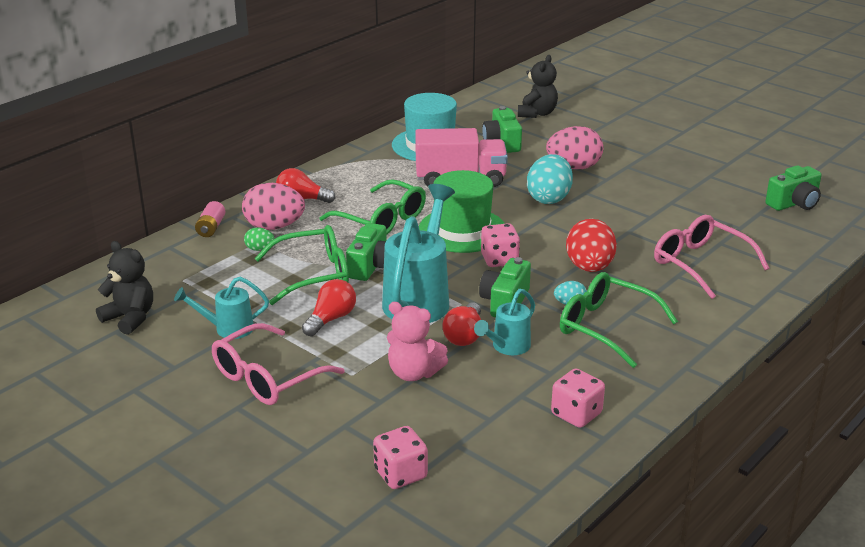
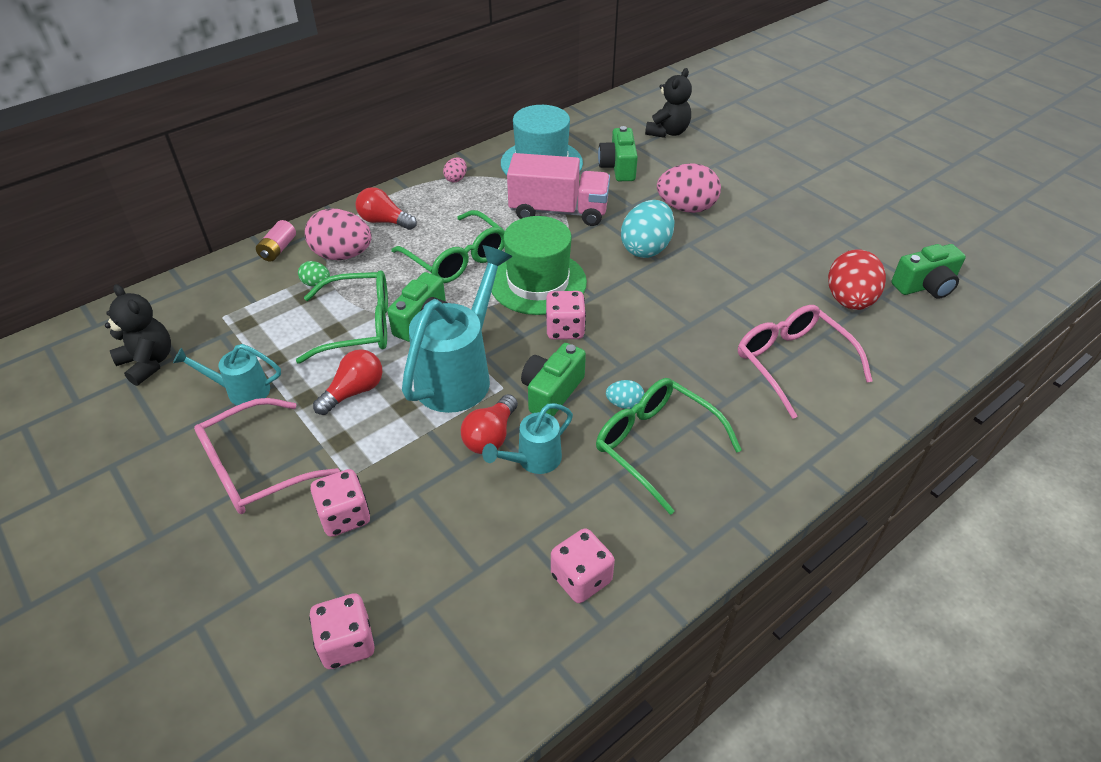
camera: 10 degrees right, 15 degrees up
pink teddy bear [387,302,448,381] -> none
red egg [566,219,617,272] -> red egg moved to [828,250,886,310]
none -> pink dice [310,469,370,537]
none -> pink egg [443,157,467,183]

